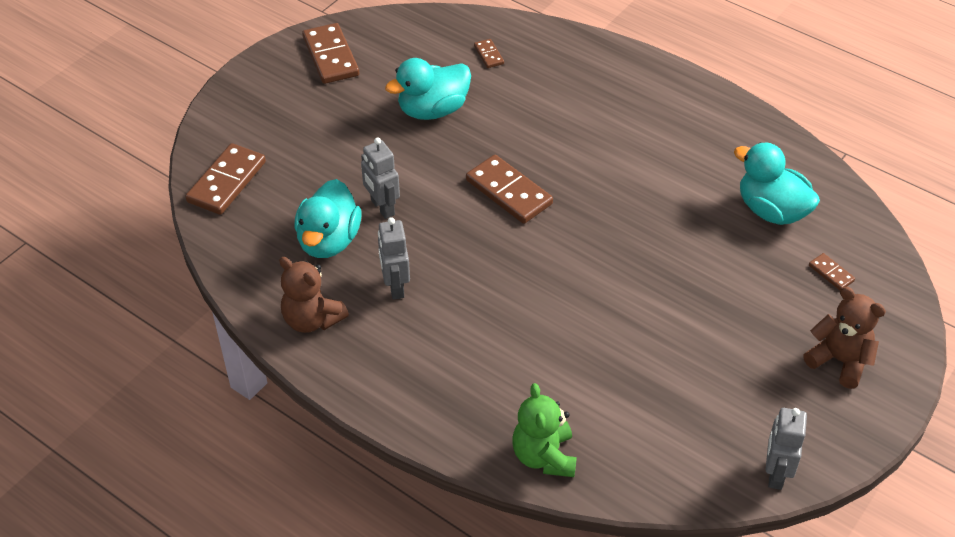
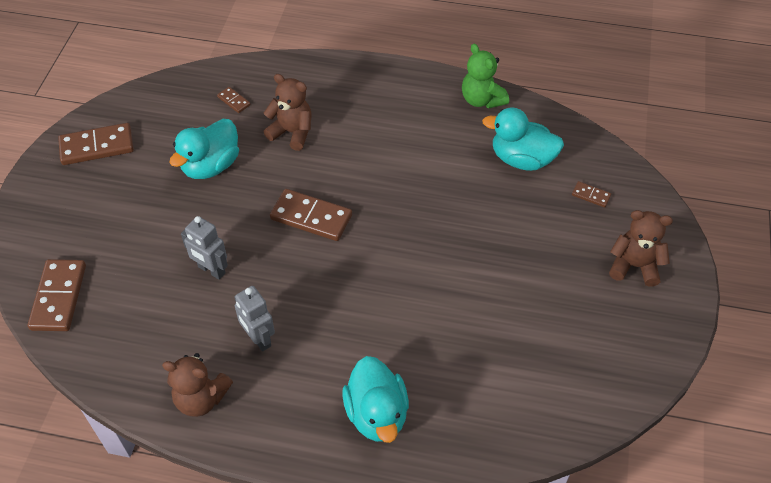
camera: 25 degrees left, 5 degrees up
turquoise duck [294,179,361,258] -> turquoise duck moved to [342,356,409,443]
brown domino [302,23,359,84] -> brown domino turned 60 degrees counterclockwise [58,123,134,165]
green teddy bear [512,383,577,477] -> green teddy bear moved to [462,44,509,109]
grey robot [765,408,807,490] -> none
none -> brown teddy bear [264,74,311,151]

